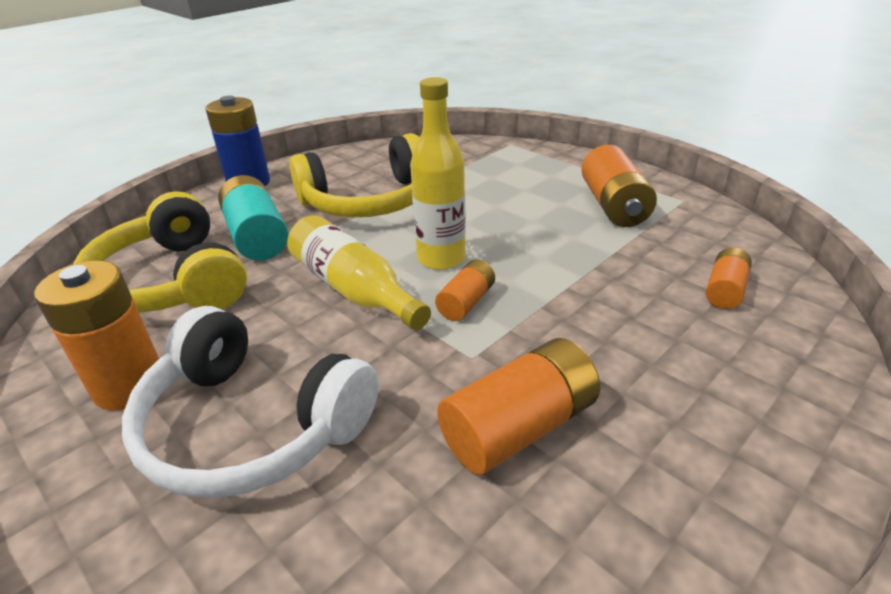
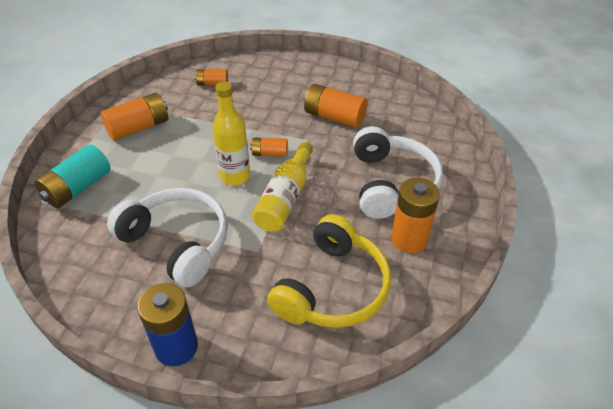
camera: 120 degrees left, 10 degrees up
turquoise battery [218,175,288,261] -> turquoise battery moved to [35,145,111,208]
yellow headphones [289,133,419,217] -> white headphones [107,188,228,287]

